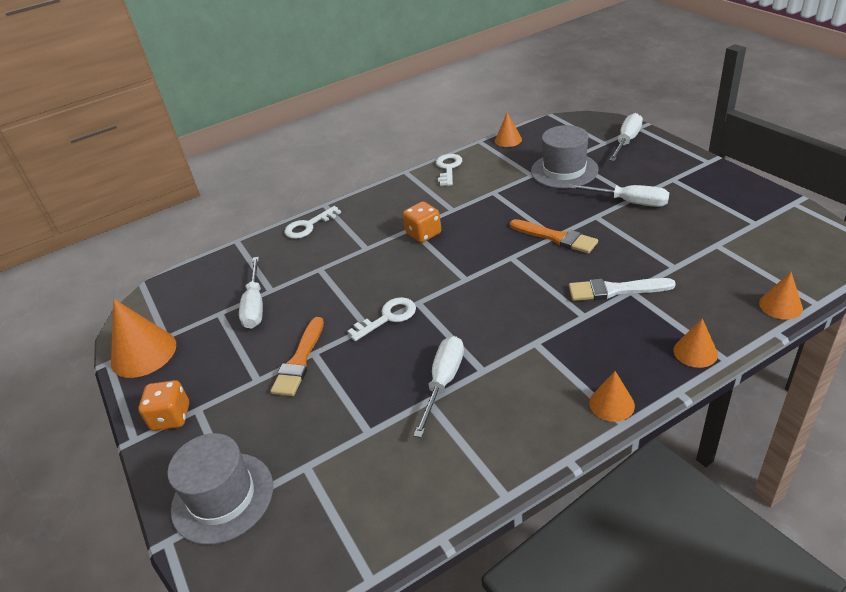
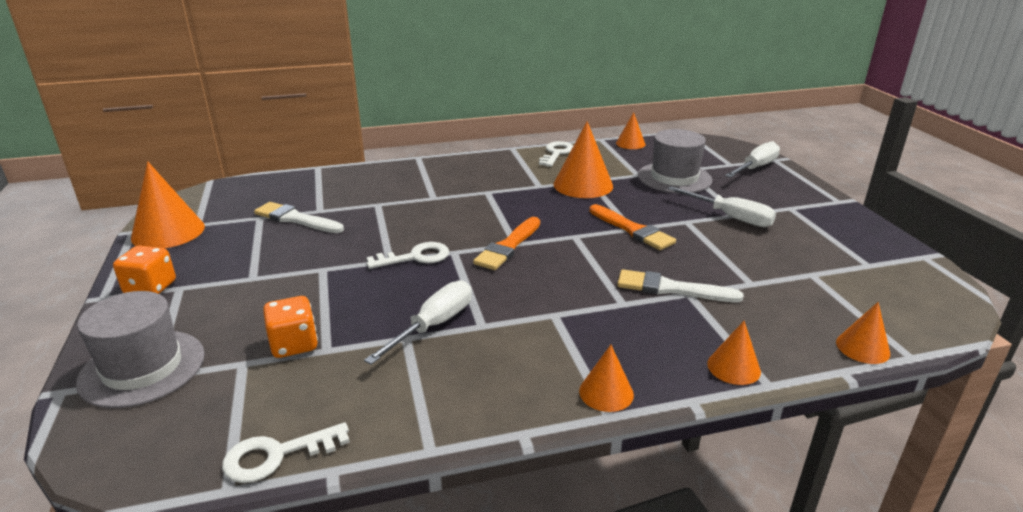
camera: 10 degrees right, 10 degrees down
white screwdriver [239,257,263,329] -> white brush [254,202,344,233]
orange brush [270,317,324,396] -> orange brush moved to [473,217,540,270]
white key [284,206,341,239] -> white key moved to [222,422,350,483]
orange dice [403,201,441,243] -> orange dice moved to [263,296,318,358]
none -> orange cone [554,121,613,198]

